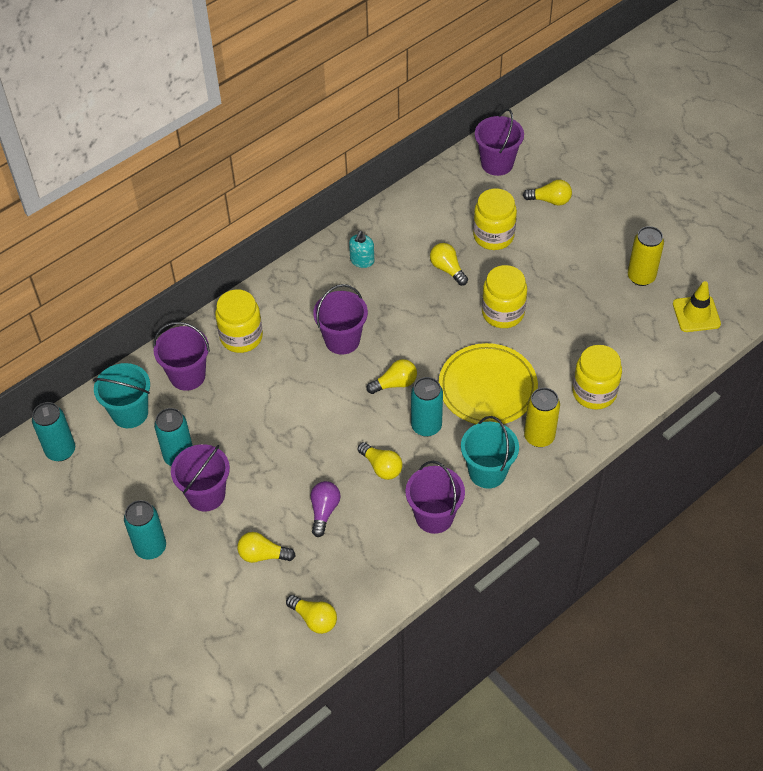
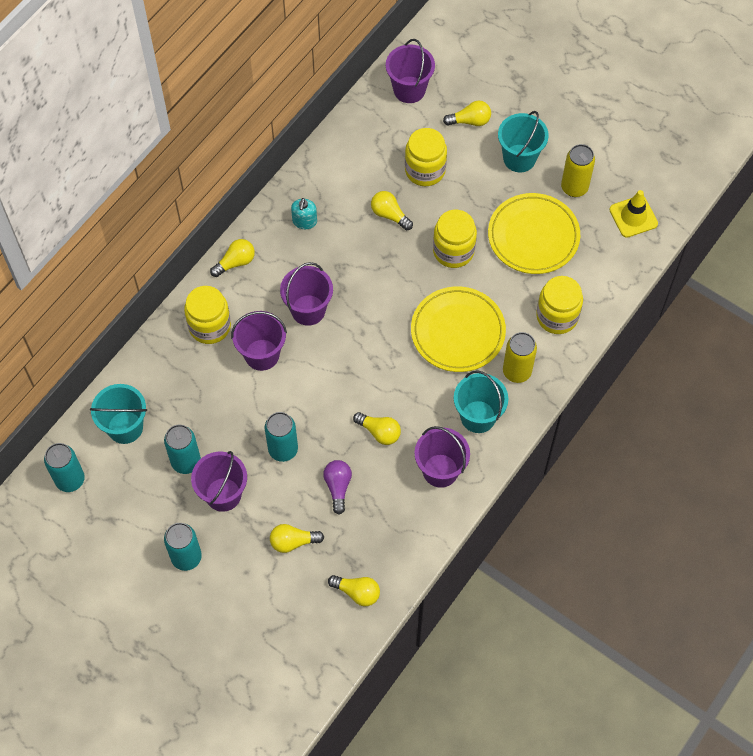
camera: 15 degrees left, 10 degrees up
purple bucket [153,322,210,391] -> purple bucket moved to [231,311,287,371]
yellow light bulb [366,359,417,394] -> yellow light bulb moved to [210,239,255,277]
turquoise can [411,377,443,437] -> turquoise can moved to [264,412,298,462]
none -> yellow plate [488,193,580,274]
none -> turquoise bucket [498,111,549,172]

